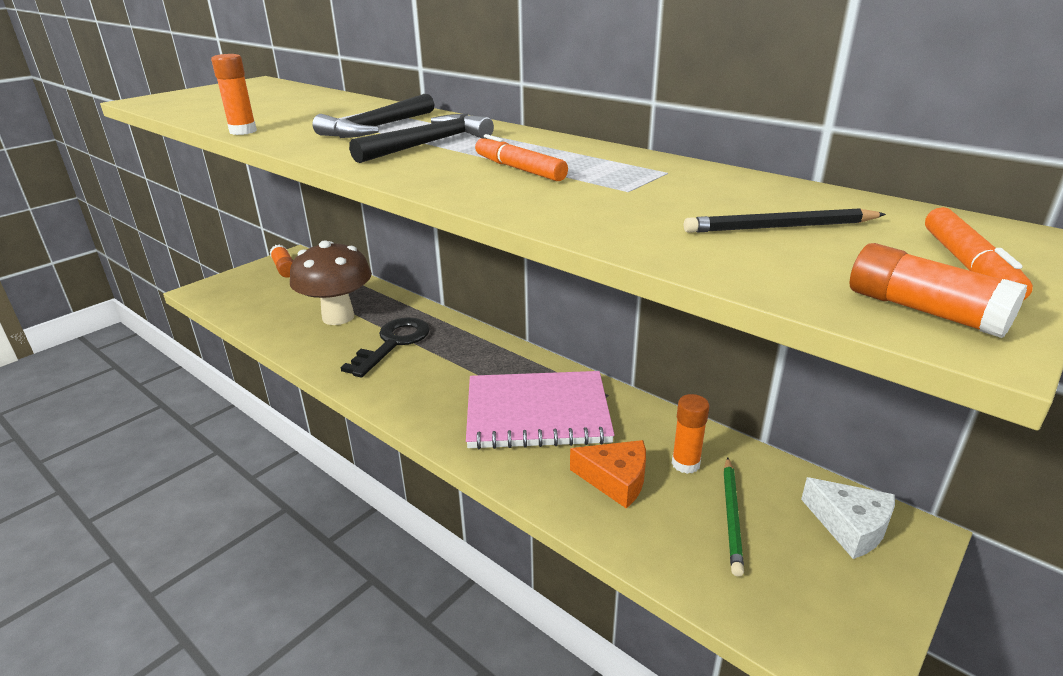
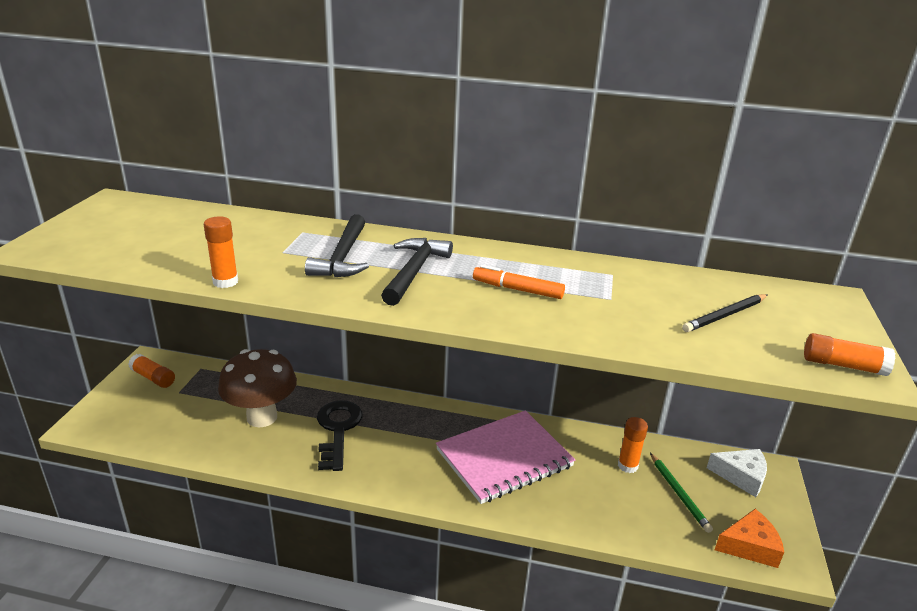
camera: 30 degrees left, 0 degrees up
orange cheese [570,440,646,509] -> orange cheese moved to [715,509,784,568]
orange marker [925,207,1033,300] -> none

